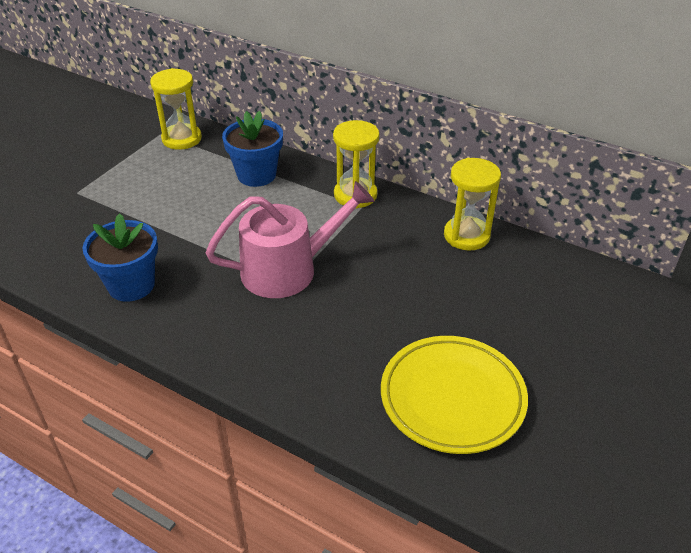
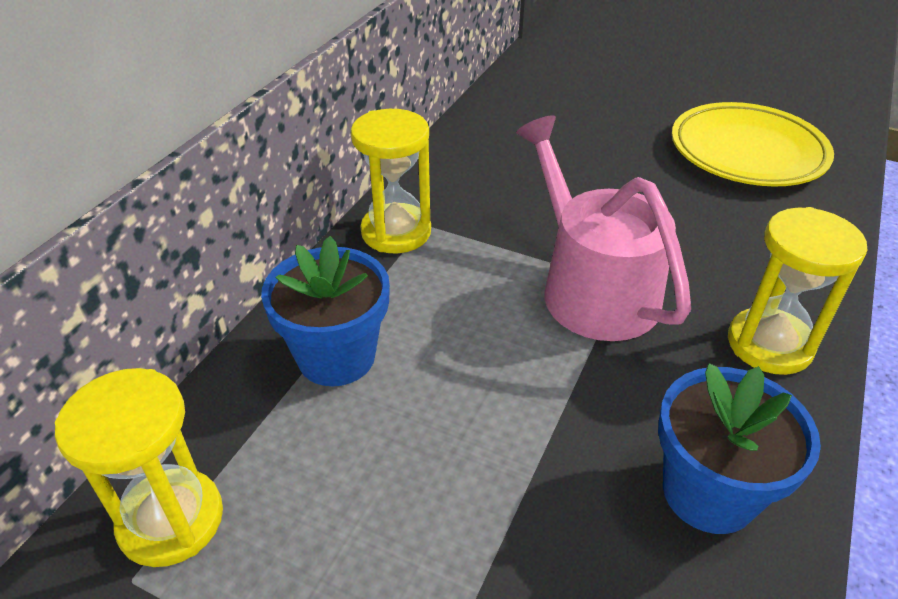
camera: 95 degrees left, 0 degrees up
yellow hourglass [444,158,501,251] -> yellow hourglass moved to [728,207,867,375]

